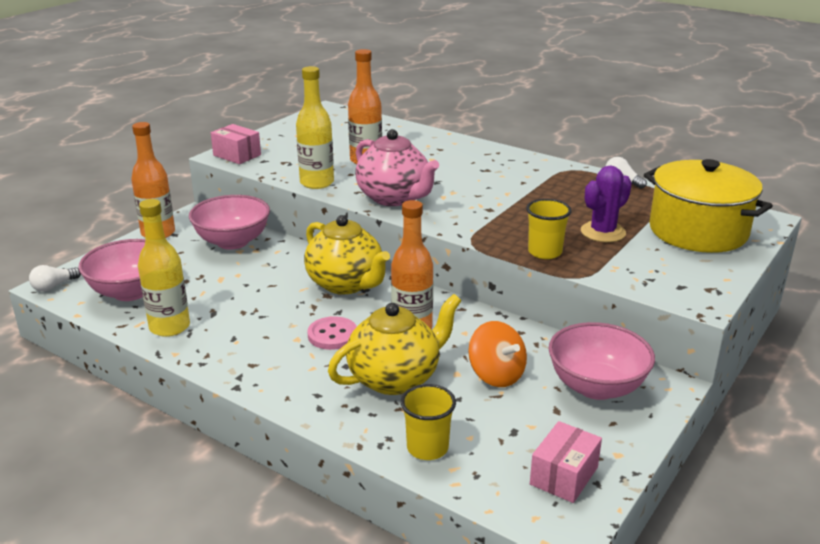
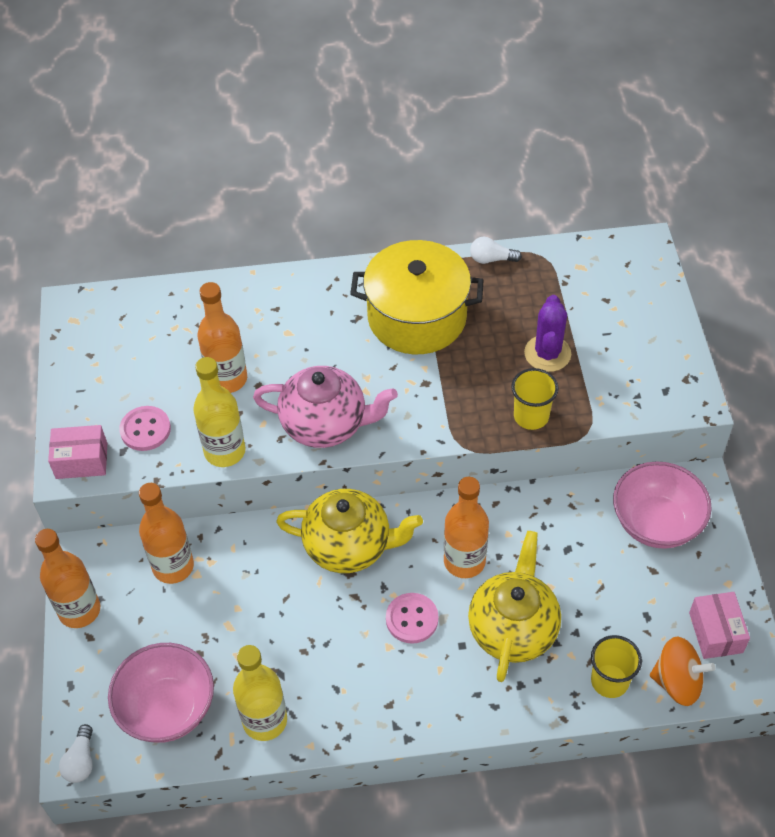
camera: 40 degrees left, 25 degrees up
pink bowl [189,195,270,250] -> orange bottle [139,483,194,584]
orange spinning top [468,321,527,387] -> orange spinning top moved to [650,636,715,706]
yellow pot [644,159,773,253] -> yellow pot moved to [350,240,484,354]
none -> pink button [119,406,171,451]

